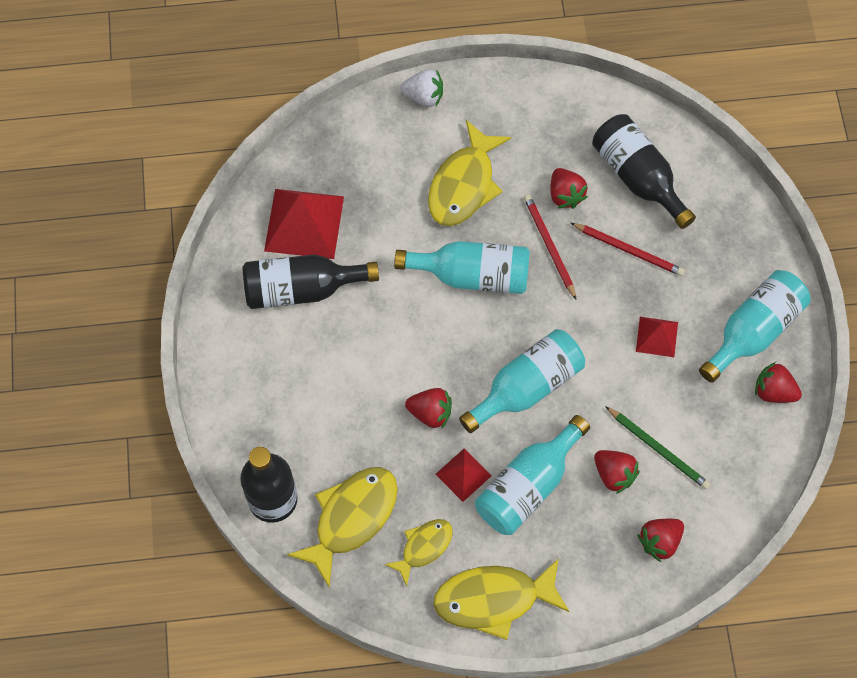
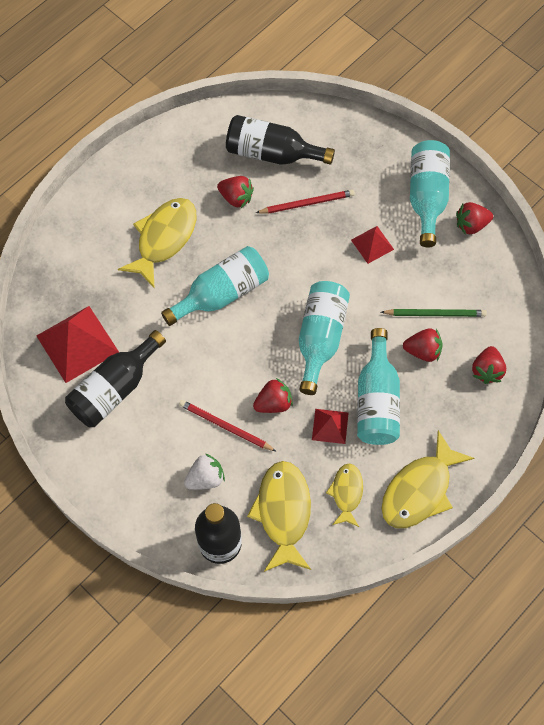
camera: 40 degrees left, 0 degrees up
white strawberry [400,69,443,107] -> white strawberry moved to [184,453,225,490]
yellow fish [428,120,511,226] -> yellow fish turned 135 degrees counterclockwise [118,198,196,289]
red pencil [524,194,576,299] -> red pencil moved to [179,400,277,452]

